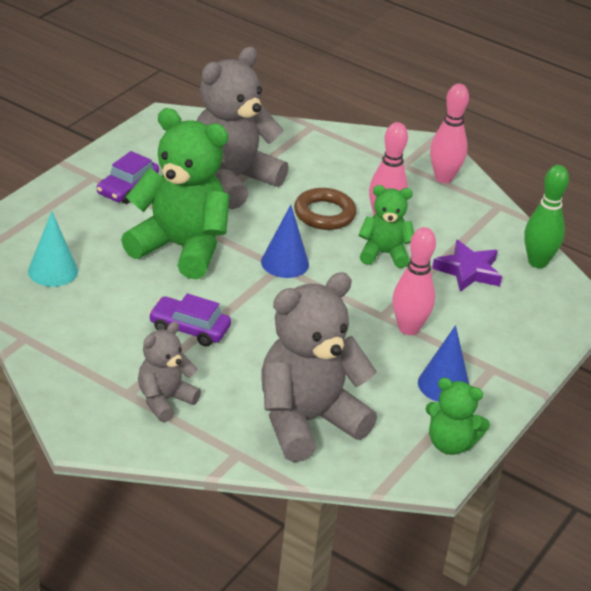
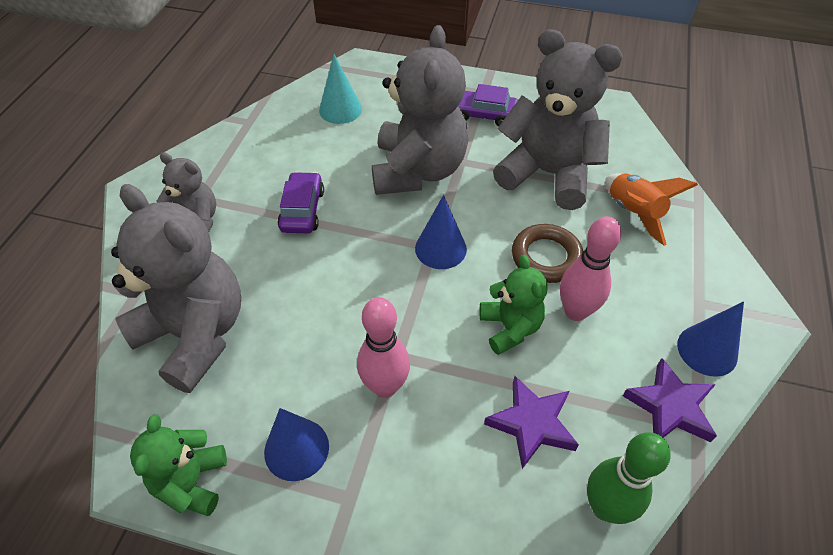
camera: 75 degrees right, 15 degrees up
green teddy bear [121,108,230,279] -> grey teddy bear [372,25,468,195]
pink bowling pin [430,84,469,183] -> blue cone [677,301,744,377]
none -> orange rocket [605,173,698,246]
none -> purple star [623,358,717,442]

